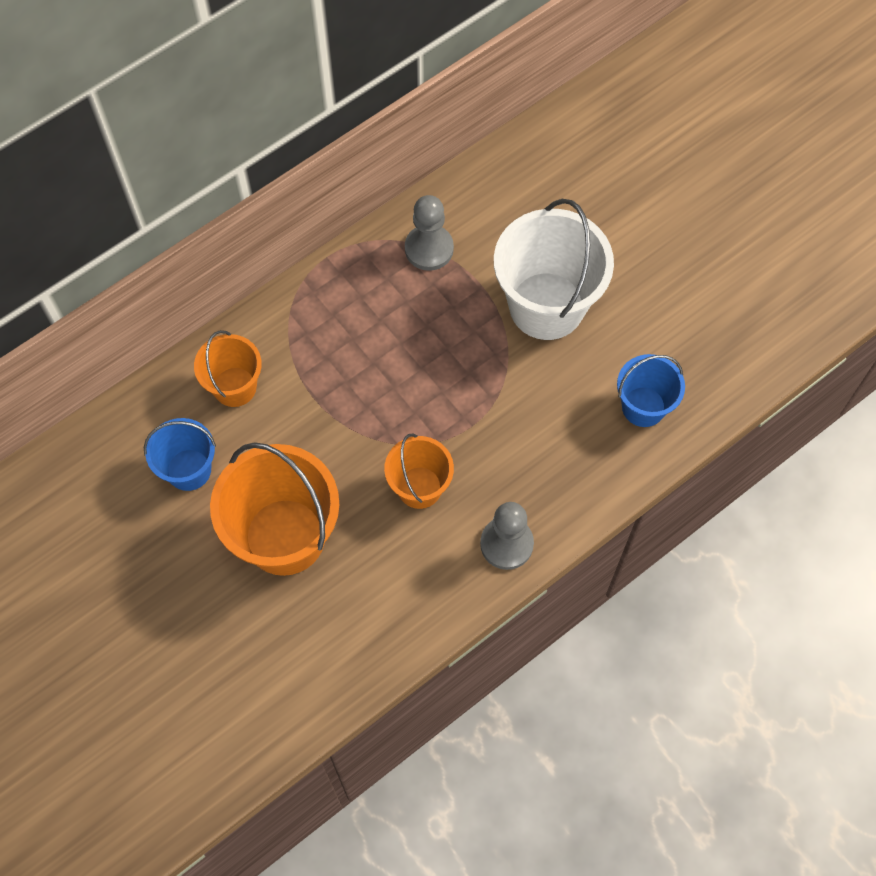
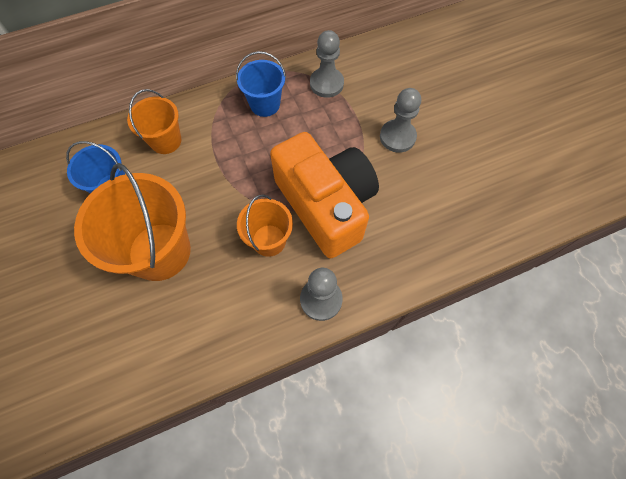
camera: 15 degrees right, 0 degrees up
white bucket [494,199,614,340] -> grey pawn [380,88,421,153]
blue bucket [617,354,685,427] -> blue bucket moved to [236,51,286,117]
none -> orange camera [270,132,379,259]

